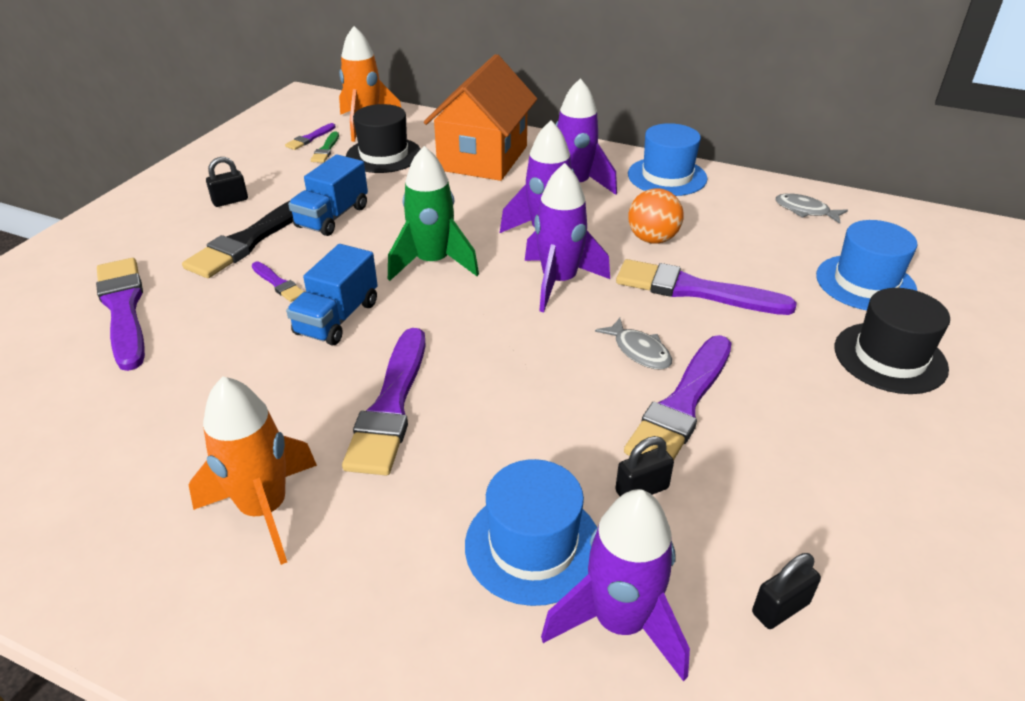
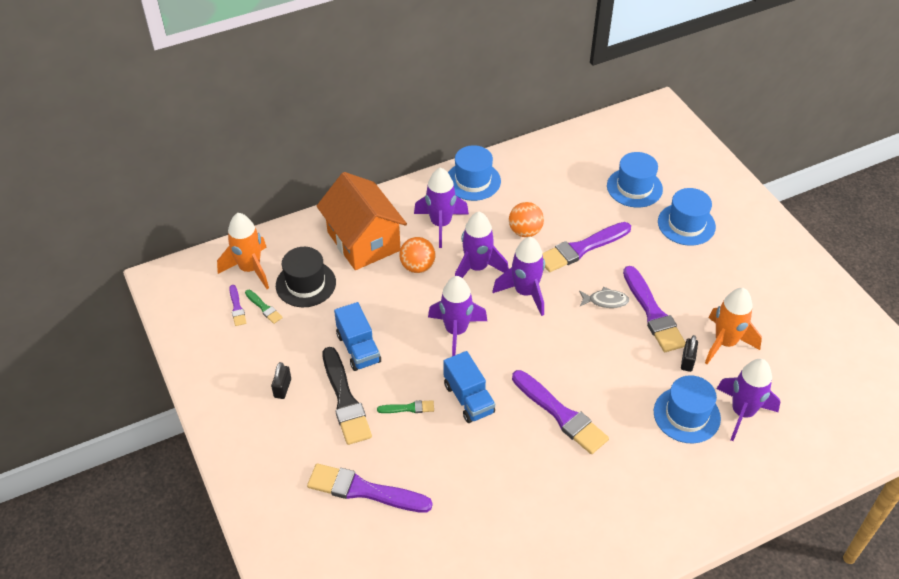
camera: 50 degrees left, 10 degrees up
orange rocket [189,376,317,565] -> orange rocket moved to [705,288,762,364]
purple brush [252,262,304,302] -> green brush [377,400,434,413]
green rocket [388,146,479,281] -> purple rocket [428,276,487,356]
black padlock [752,553,821,629] -> none
grey fish [775,194,848,224] -> none
black hat [835,288,950,394] -> blue hat [658,188,716,246]
none -> orange ball [399,237,435,273]

